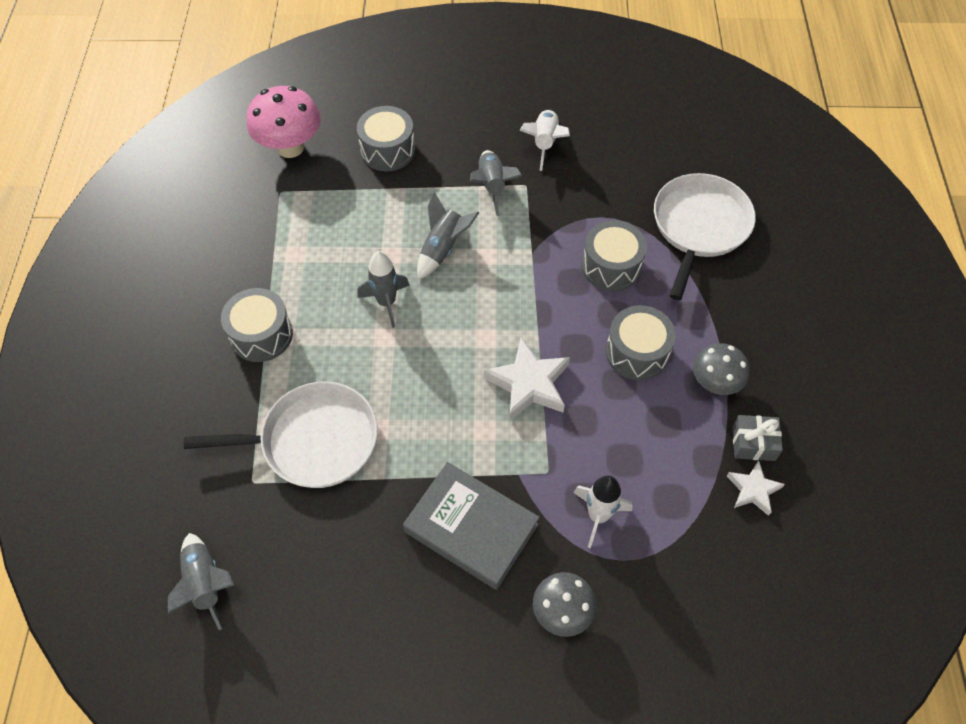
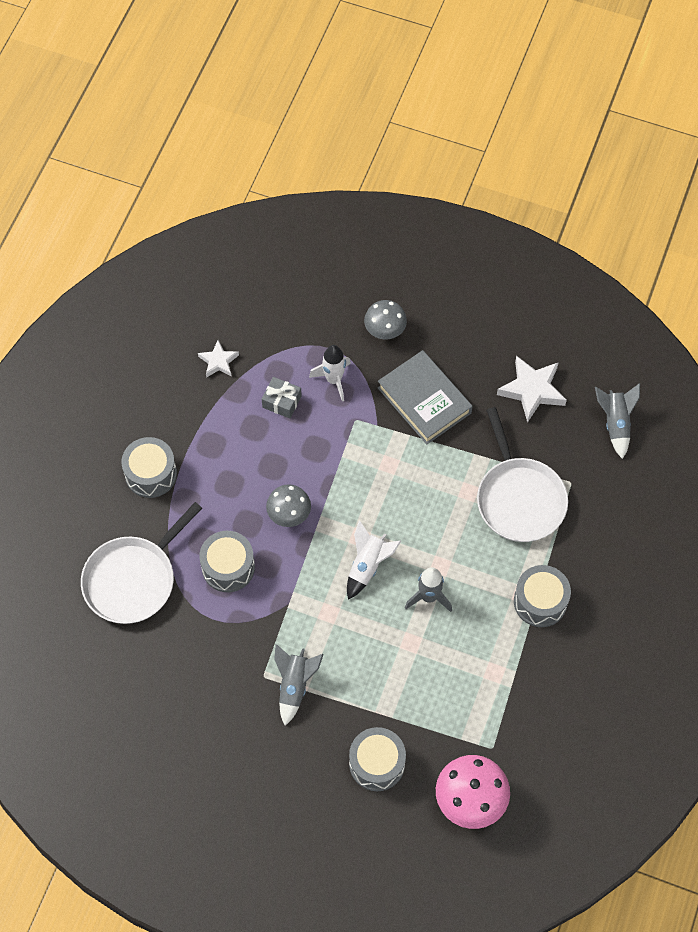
camera: 160 degrees left, 5 degrees up
white pan [184,381,378,488] -> white pan turned 120 degrees counterclockwise [477,407,568,542]
grey rocket [417,192,479,280] -> none
white star [484,338,570,420] -> white star moved to [497,356,567,423]
white rocket [519,109,570,171] -> white rocket moved to [347,520,401,600]
grey drum [606,305,676,380] -> grey drum moved to [121,437,177,498]
grey mushroom [693,343,750,395] -> grey mushroom moved to [266,484,311,527]
grey gift [732,415,783,461] -> grey gift moved to [262,377,302,419]

